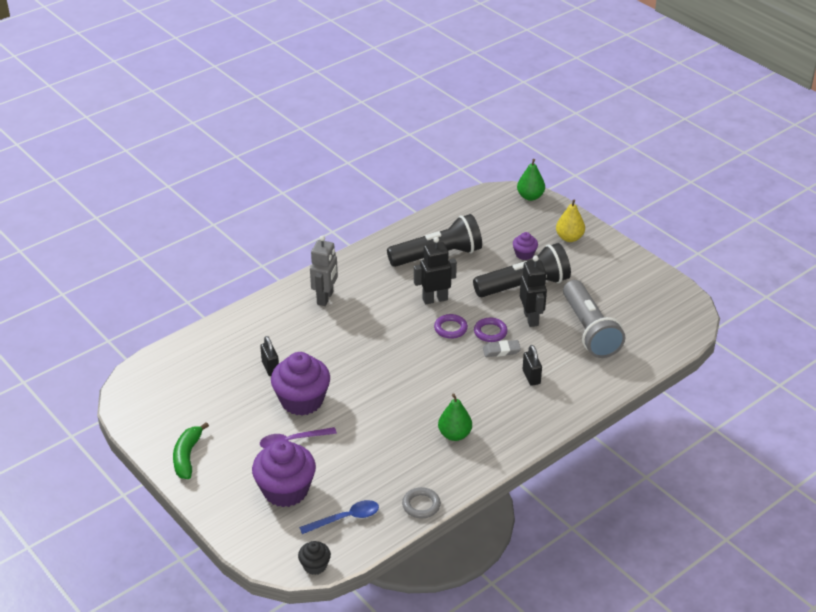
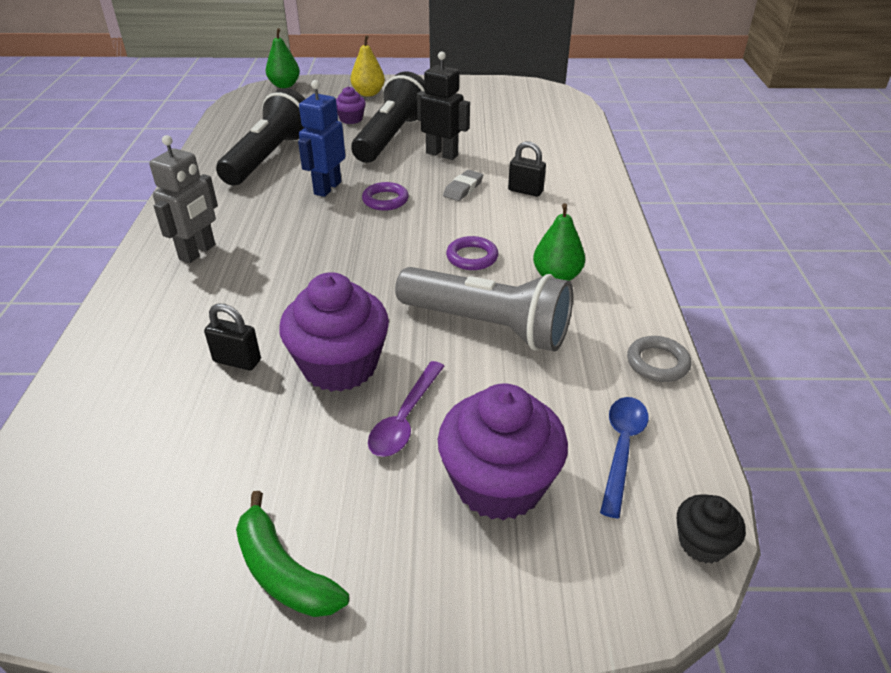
camera: 50 degrees left, 0 degrees up
grey robot [310,235,338,306] -> grey robot turned 60 degrees clockwise [149,135,218,263]
black robot [414,237,457,305] -> blue robot [298,80,345,197]
purple ring [474,318,508,342] -> purple ring moved to [446,236,498,270]
grey flashlight [563,280,625,358] -> grey flashlight moved to [395,267,573,352]

